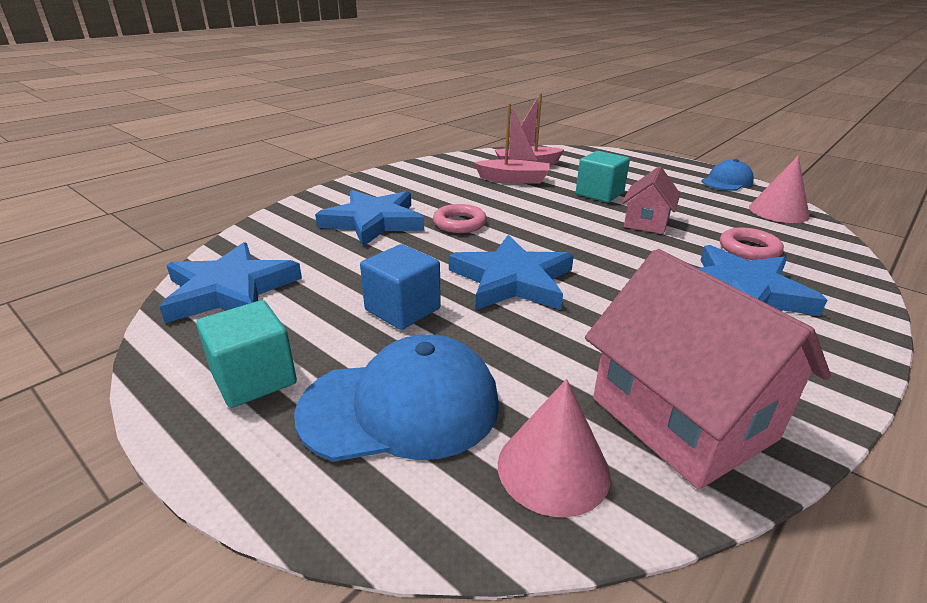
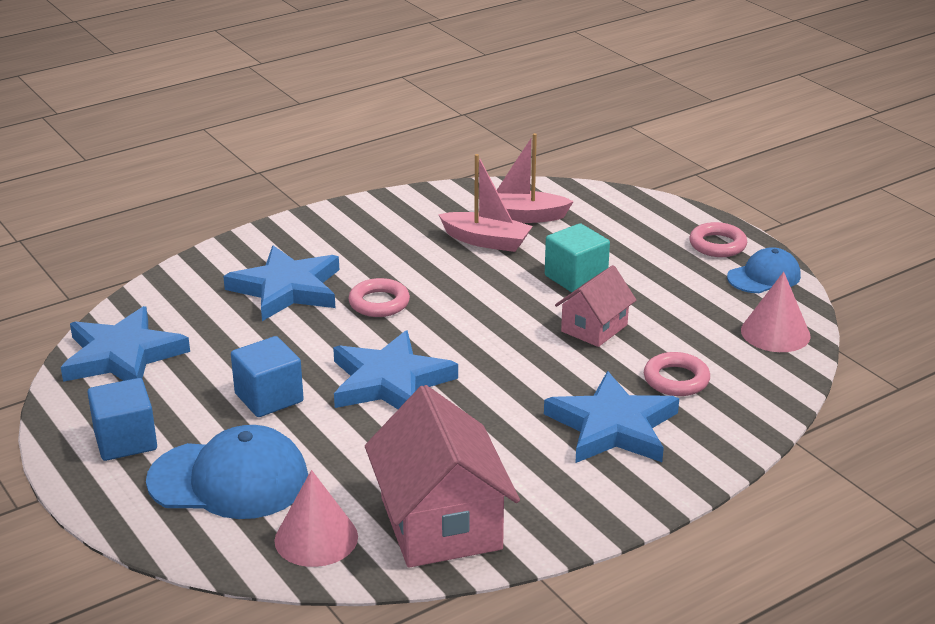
camera: 15 degrees right, 0 degrees up
turquoise cube [196,300,297,408] -> blue cube [87,378,157,461]
none -> pink ring [689,222,747,257]

